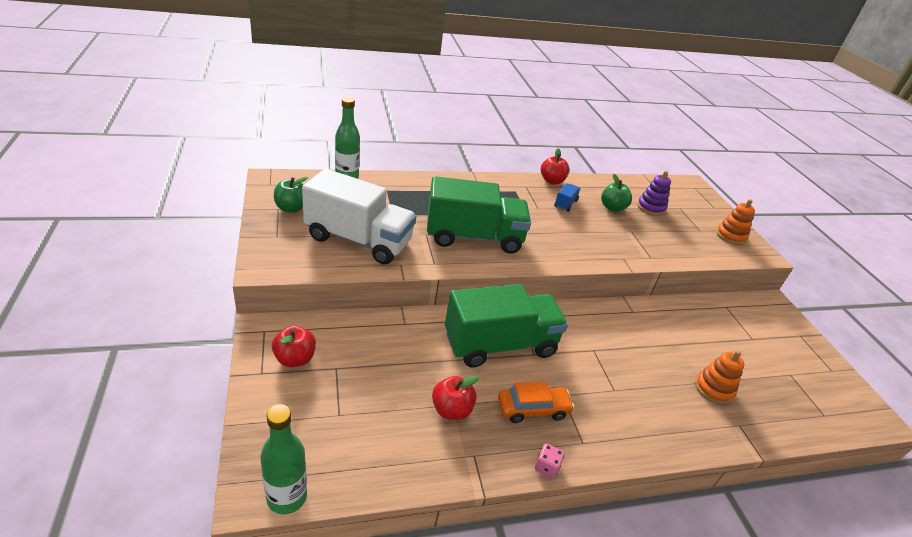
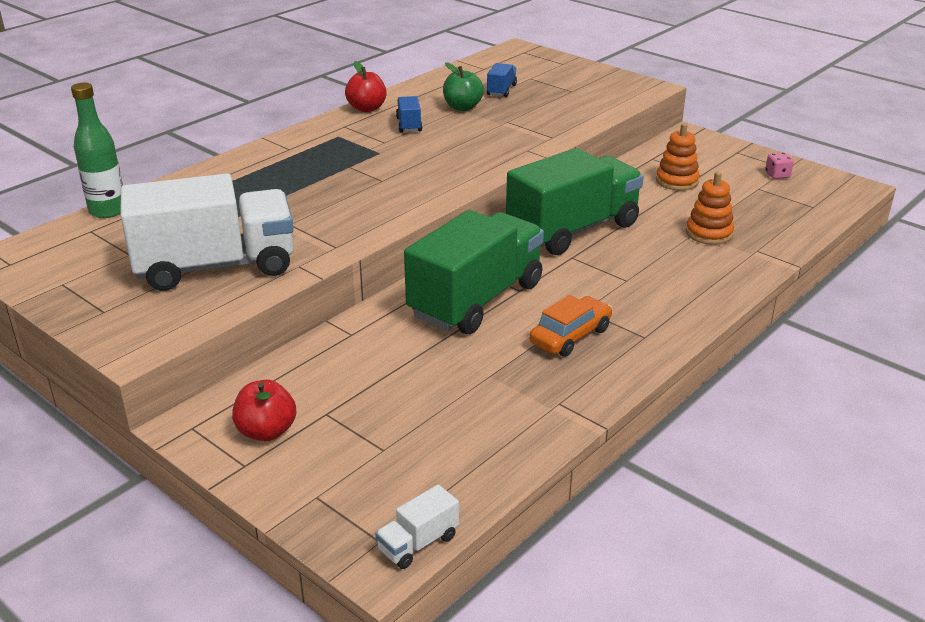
camera: 30 degrees left, 5 degrees down
green bottle [260,404,307,514] -> white truck [375,484,459,569]
green apple [274,177,308,213] -> none
green truck [427,176,531,254] -> green truck moved to [506,148,644,255]
red apple [432,376,479,420] -> none
pink dice [535,444,564,479] -> pink dice moved to [765,152,794,179]
purple stacking toy [637,171,671,216] -> blue truck [487,63,517,97]
orange stacking toy [716,199,755,245] -> orange stacking toy moved to [656,123,700,191]

